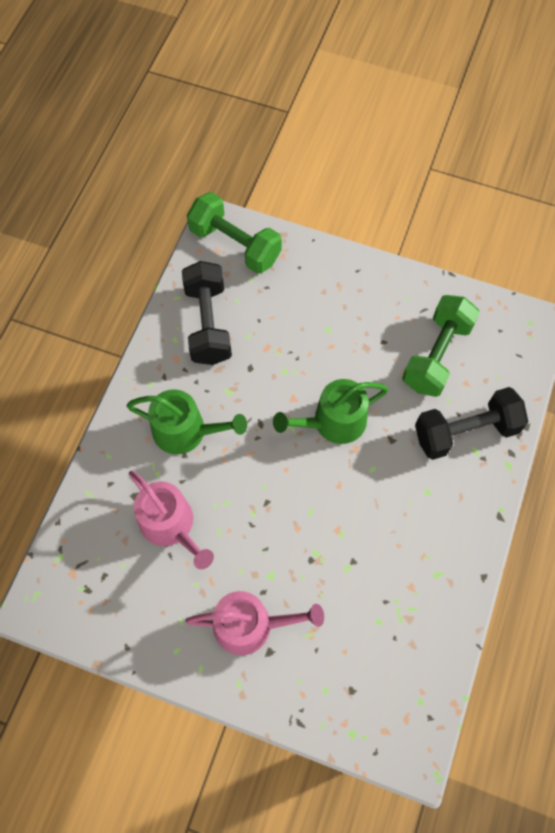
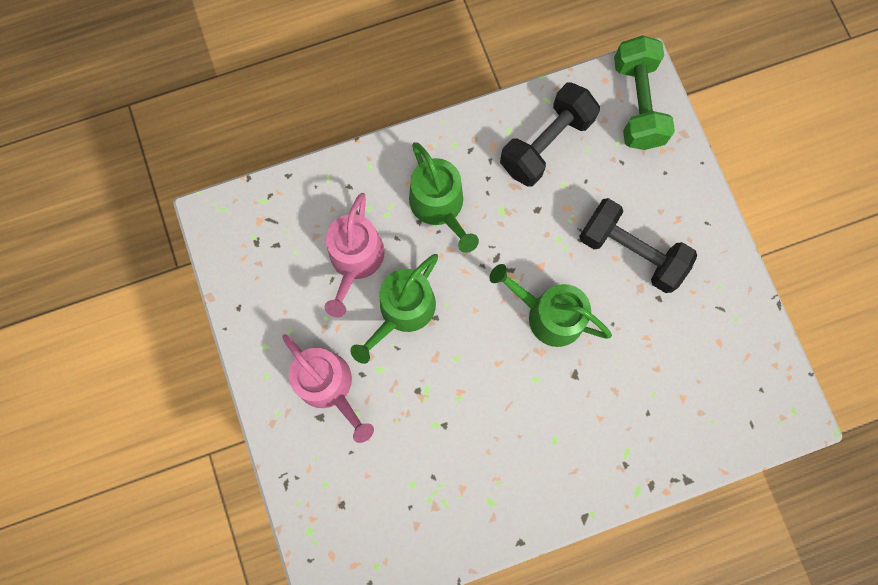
camera: 50 degrees right, 10 degrees up
green dumbbell [402,295,480,397] -> none
black dumbbell [415,387,529,460] -> black dumbbell moved to [579,198,697,293]
none -> green watering can [350,254,438,364]

